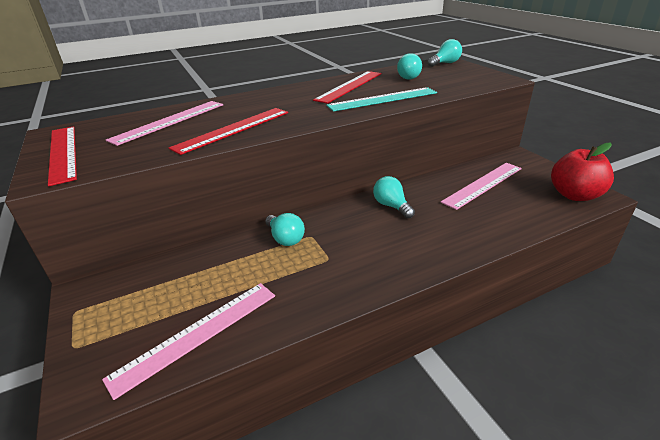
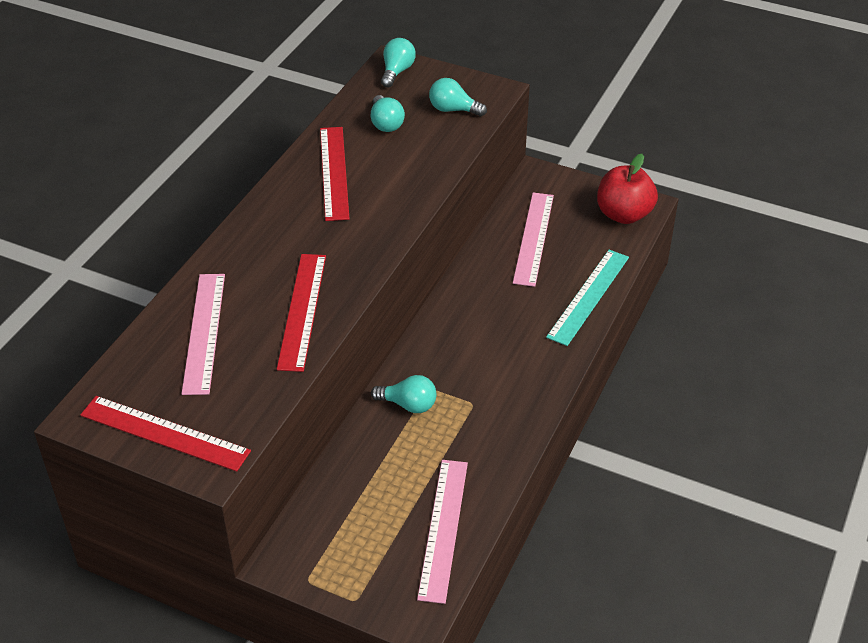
camera: 40 degrees left, 10 degrees up
turquoise ruler [326,87,437,112] -> turquoise ruler moved to [546,250,629,346]
turquoise light bulb [373,176,415,218] -> turquoise light bulb moved to [429,78,487,117]

